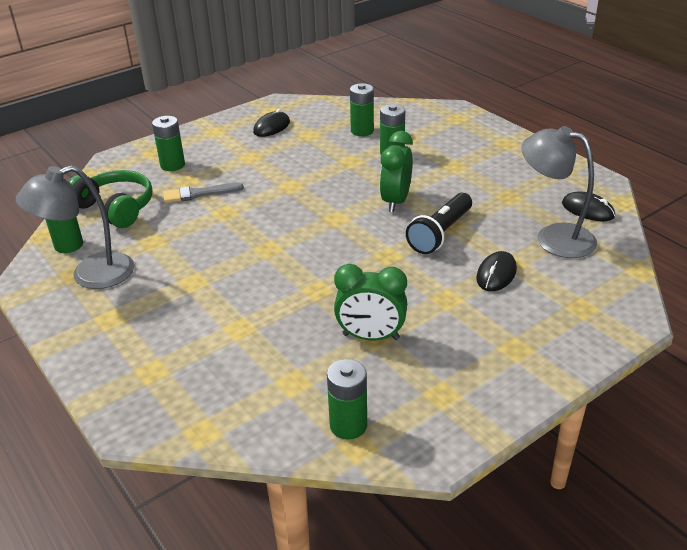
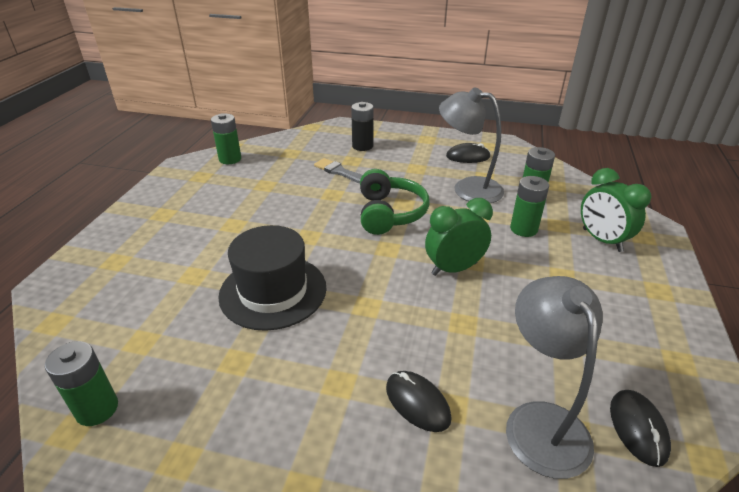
camera: 50 degrees right, 0 degrees up
grey lamp [16,165,134,289] -> grey lamp moved to [439,87,504,203]
green headphones [68,170,153,228] -> green headphones moved to [360,169,429,235]
green battery [152,116,185,171] -> black battery [351,102,374,151]
green clock [334,264,407,340] -> green clock moved to [581,168,651,252]
black flashlight [406,193,472,254] -> none
black mouse [476,251,517,291] -> black mouse turned 60 degrees clockwise [386,371,452,432]
none -> black hat [218,225,326,331]

